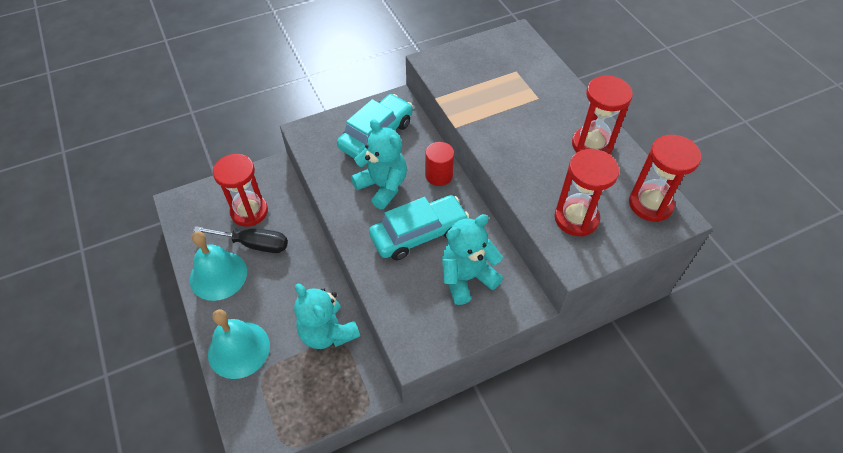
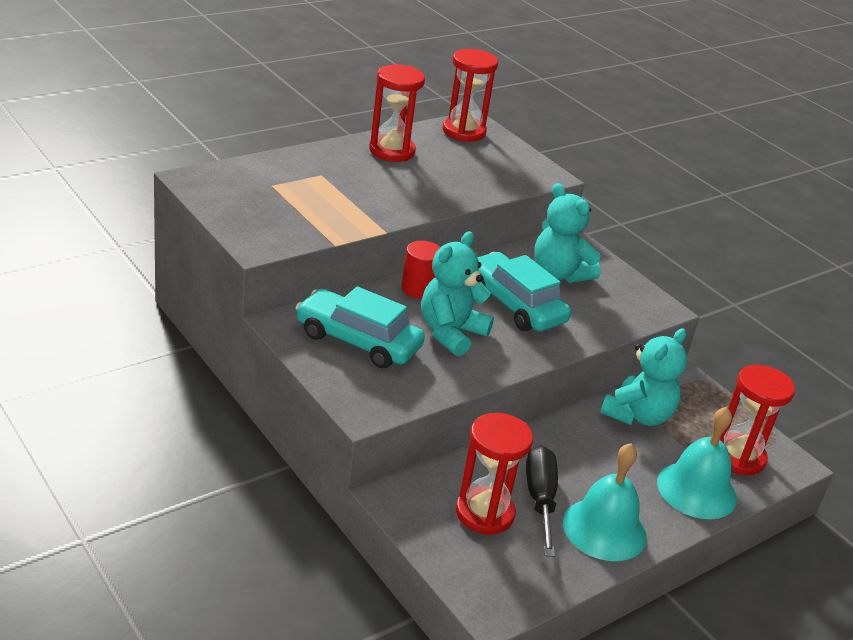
camera: 105 degrees left, 20 degrees down
red hourglass [554,149,619,237] -> red hourglass moved to [720,365,795,475]

